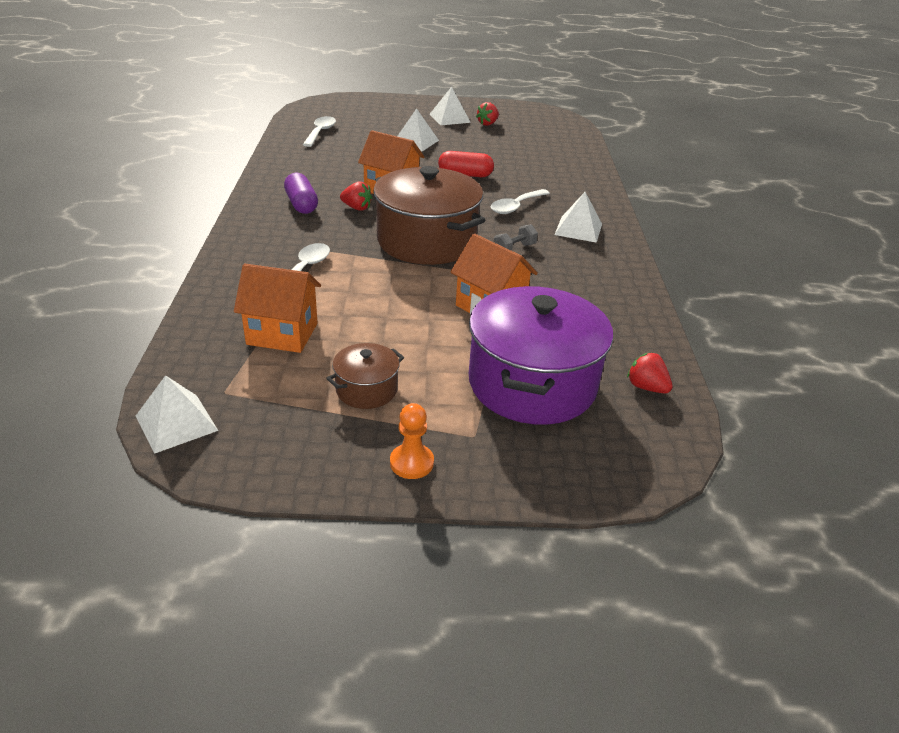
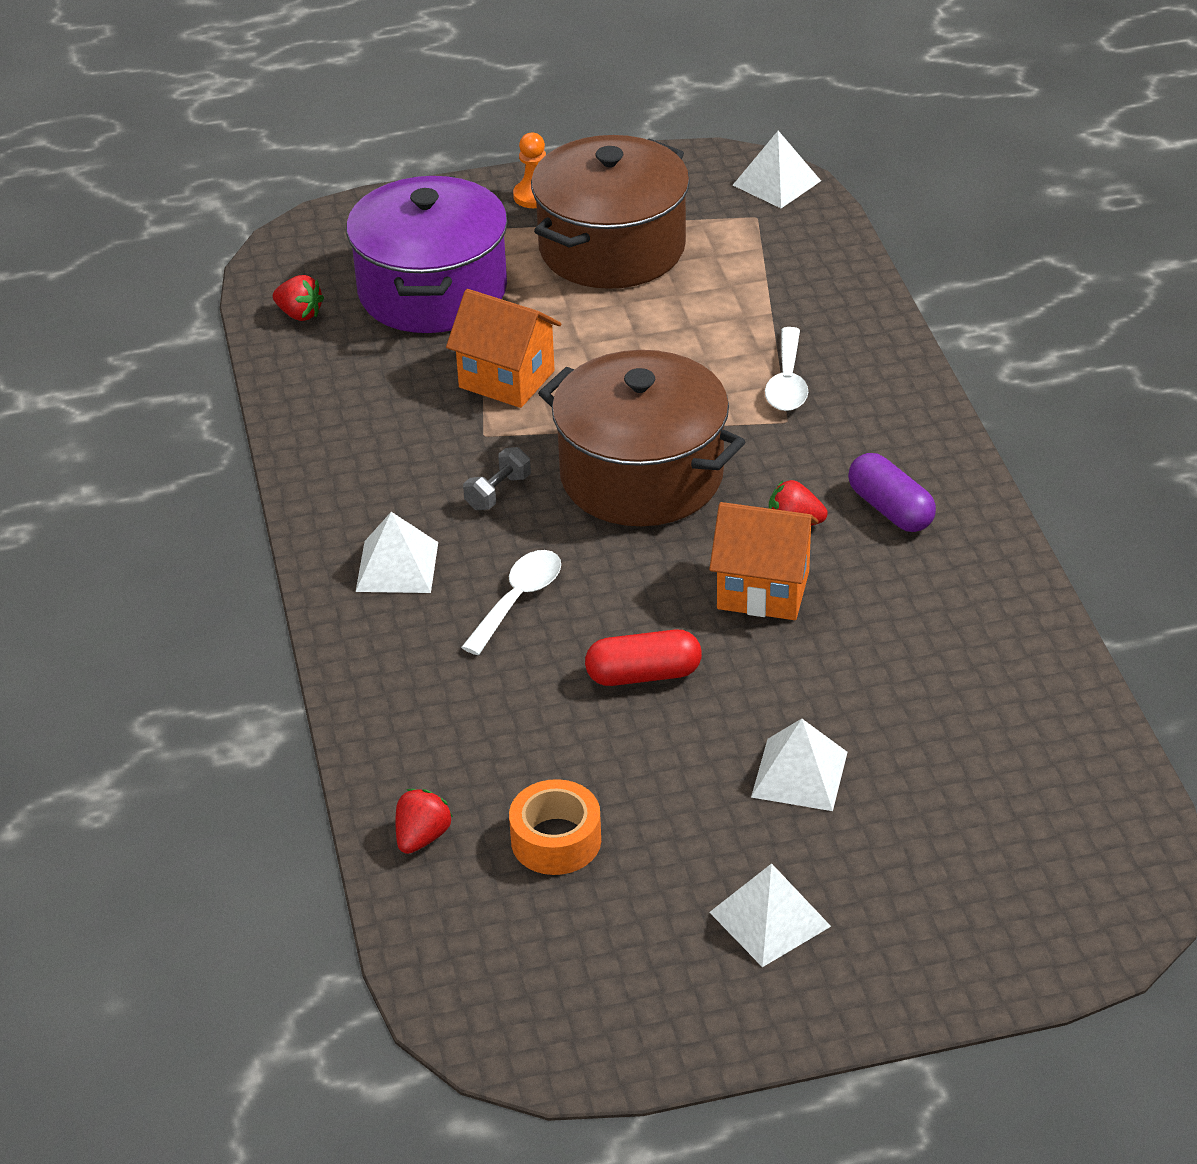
camera: 170 degrees right, 5 degrees up
orange house [234,264,321,353] -> none
white spoon [303,116,336,147] -> none
brown pot [326,343,404,409] -> brown pot [531,135,690,289], size x2.15
red strawberry [476,102,499,126] -> red strawberry moved to [396,789,453,854]
none -> orange tape [509,779,601,875]

